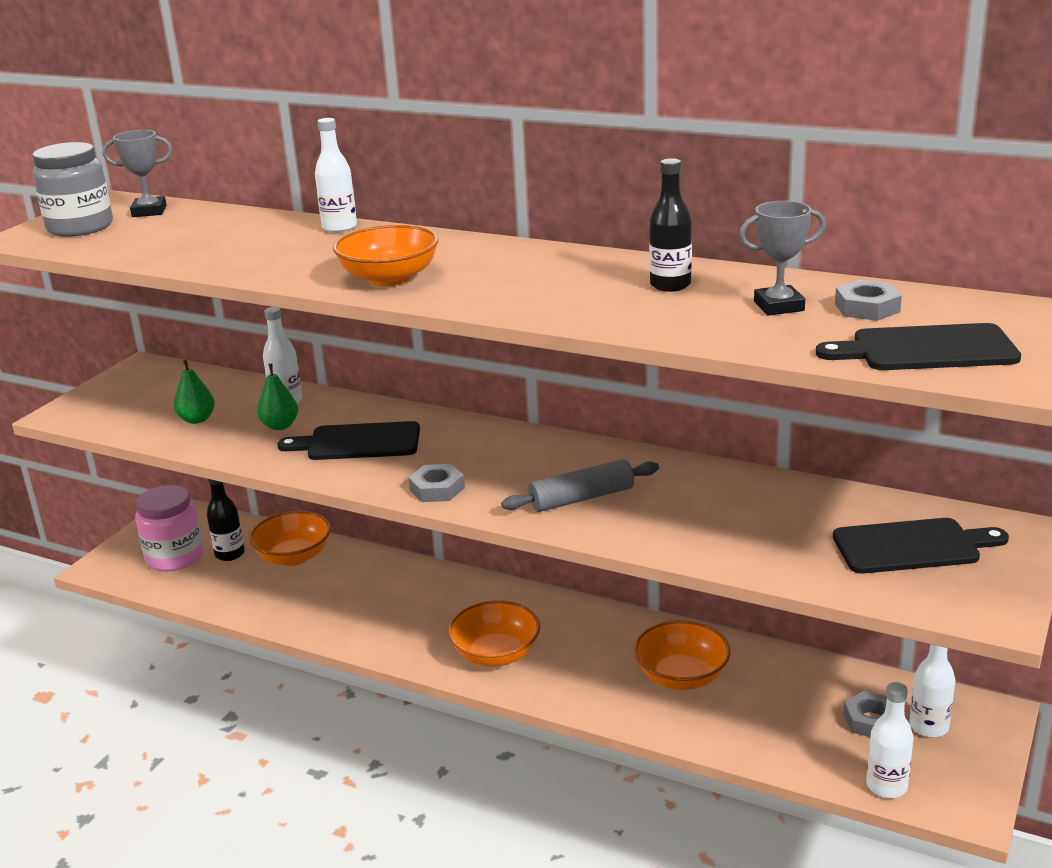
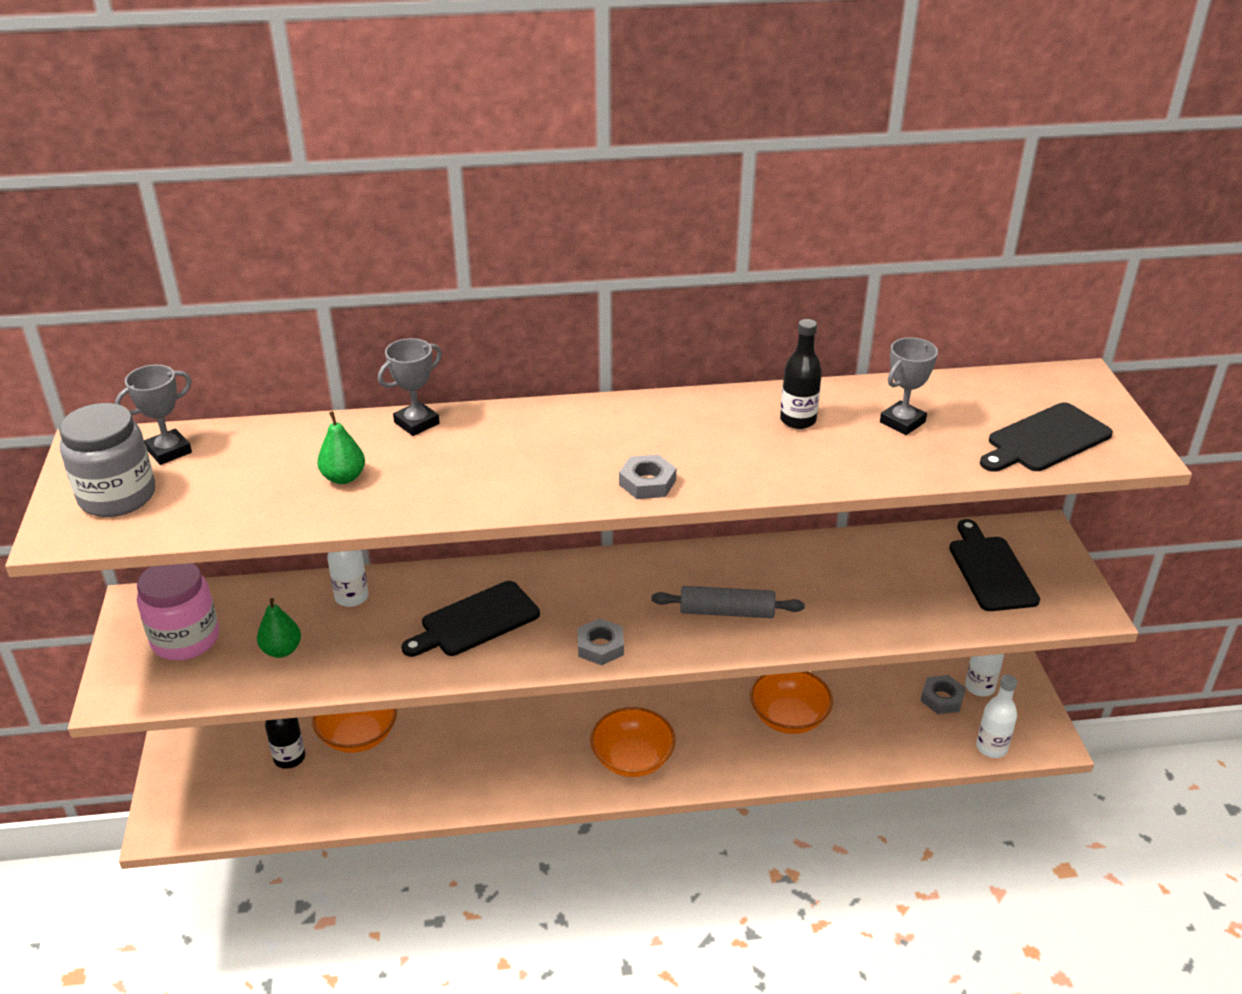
camera: 35 degrees left, 10 degrees up
pink jar [135,485,204,571] -> pink jar moved to [137,563,219,660]
green pear [257,364,298,430] -> green pear moved to [317,411,365,484]
white bottle [315,118,357,233] -> grey trophy [378,338,442,436]
orange bowl [333,224,439,286] -> none
grey rolling pin [501,459,659,512] -> grey rolling pin turned 60 degrees clockwise [652,586,805,618]
black cutting board [833,518,1009,574] -> black cutting board turned 60 degrees counterclockwise [949,519,1040,611]
grey nut [835,280,902,321] -> grey nut moved to [619,455,676,499]

